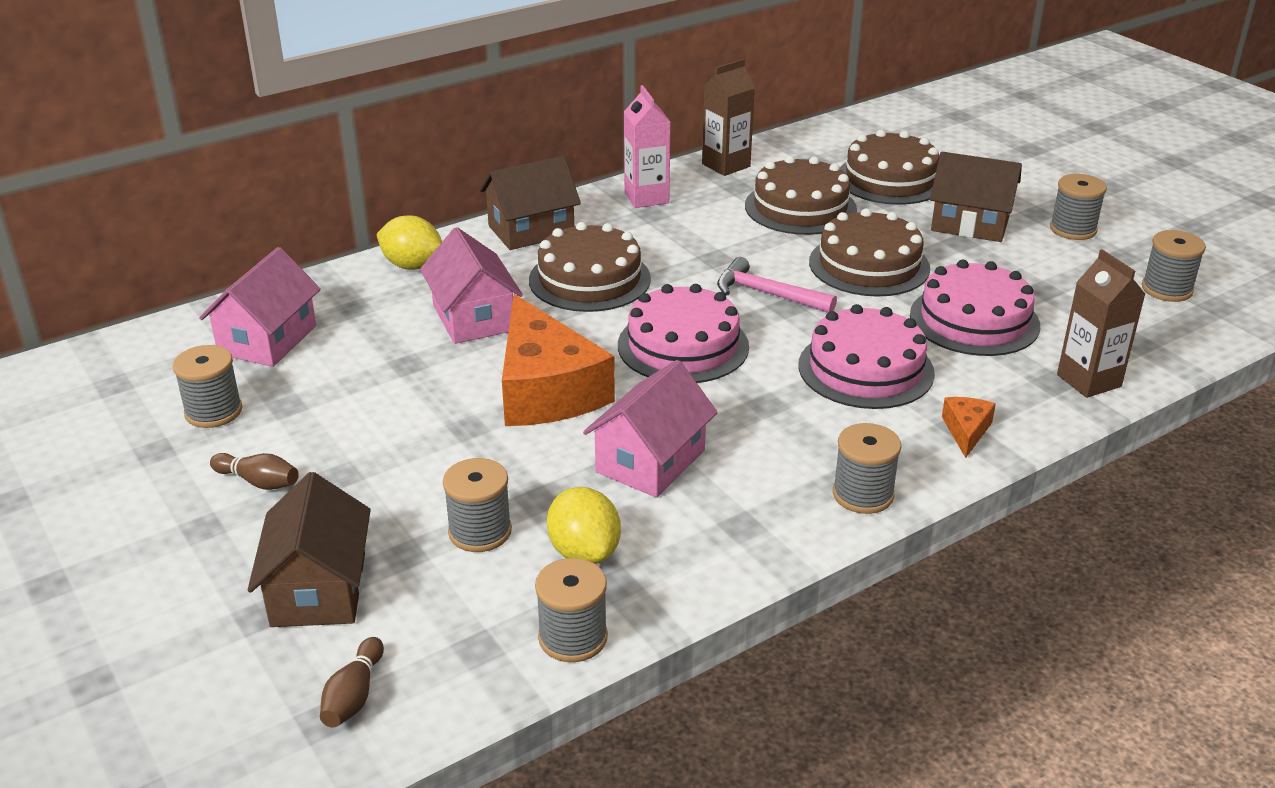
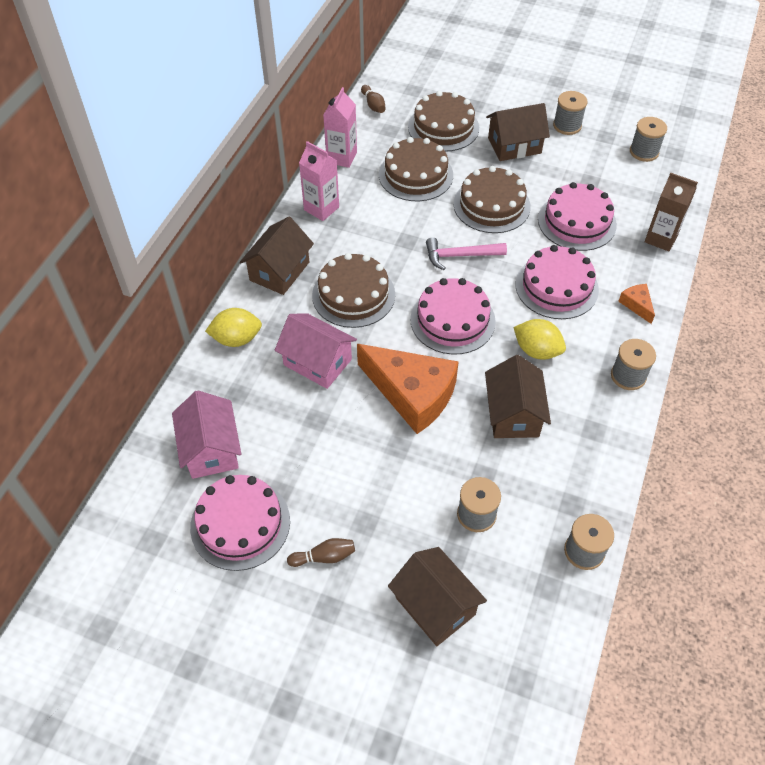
camera: 35 degrees left, 20 degrees up
grey spool [173,345,242,428] -> pink cake [190,475,290,571]
brown bowling pin [320,637,384,728] -> brown bowling pin moved to [361,85,386,113]
yellow lemon [547,487,621,564] -> yellow lemon moved to [513,319,566,360]
pink house [583,360,718,498] -> brown house [485,355,551,438]
brown carton [702,59,755,176] -> pink carton [323,87,357,168]

